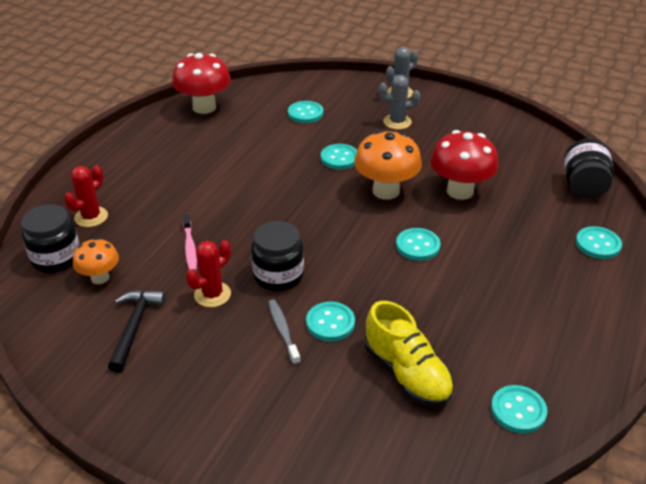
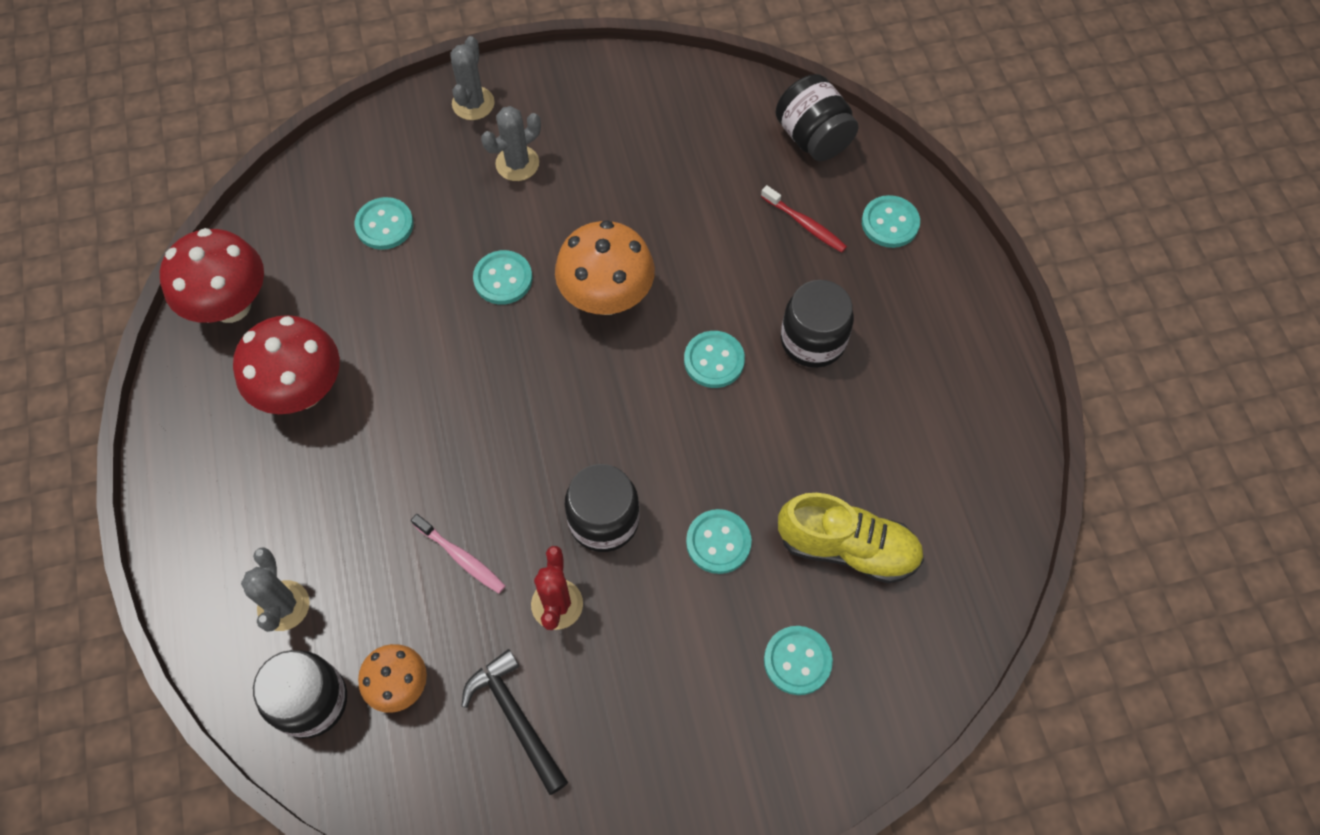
camera: 40 degrees left, 25 degrees up
red cactus [64,165,108,227] -> grey cactus [241,547,310,632]
grey toothbrush [268,299,301,365] -> none
red mushroom [430,130,498,200] -> red mushroom moved to [233,315,340,414]
turquoise button [491,385,547,433] -> turquoise button moved to [764,626,833,695]
none -> red toothbrush [761,185,847,253]
none -> black jar [781,280,854,368]

